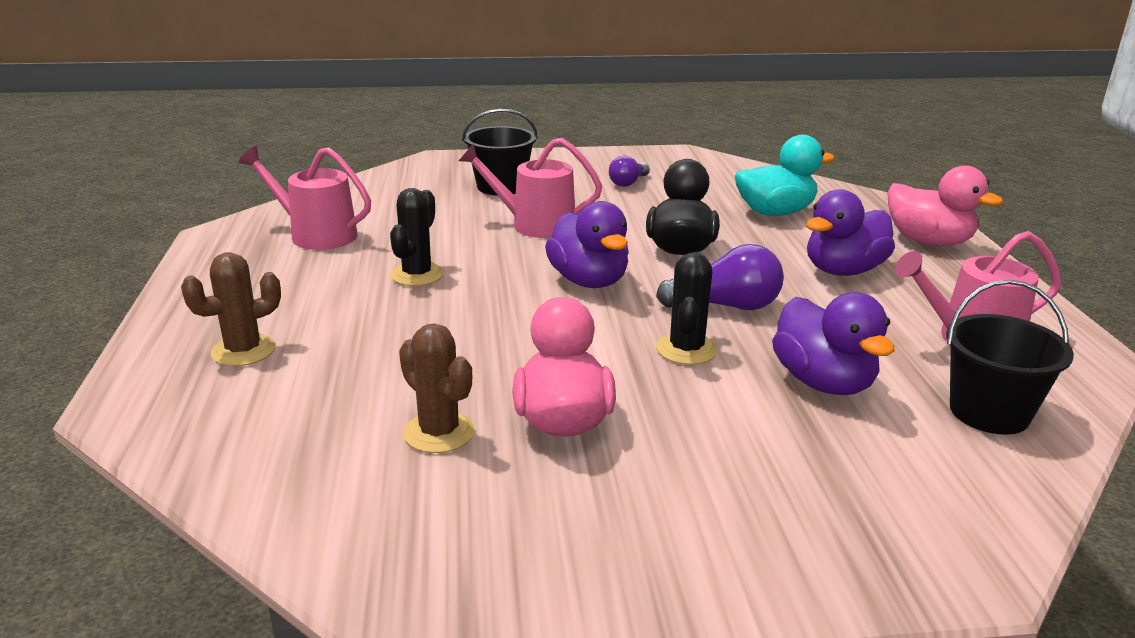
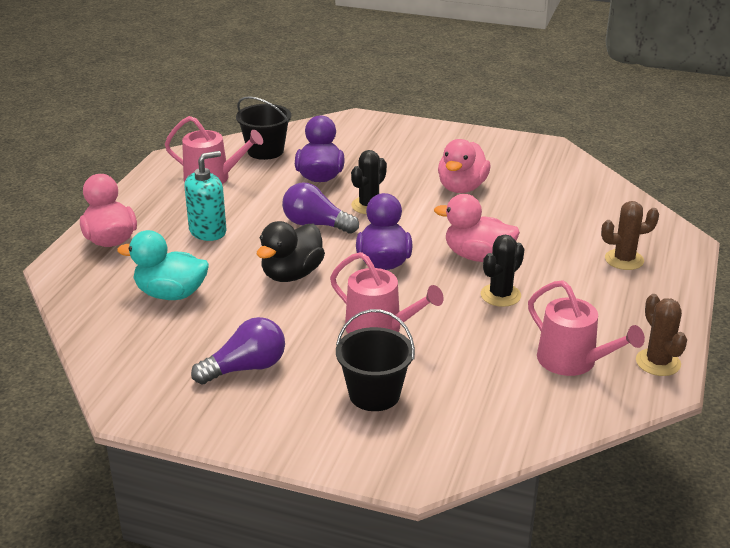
camera: 155 degrees left, 5 degrees up
brown cactus [399,323,475,453] -> brown cactus moved to [636,294,687,376]
purple light bulb [609,156,650,187] -> purple light bulb [191,317,285,384], size x1.62
purple duck [806,189,895,276] -> turquoise soap dispenser [184,151,227,241]
none -> pink duck [434,194,520,262]

